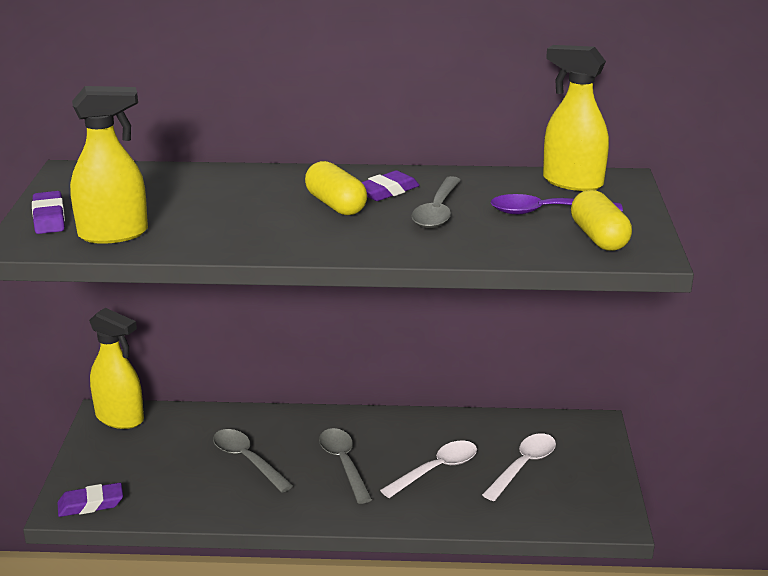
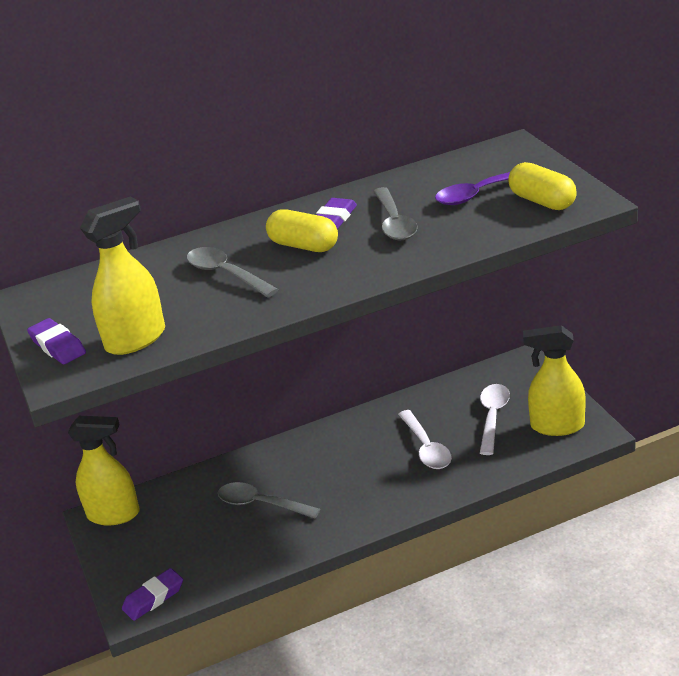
camera: 20 degrees left, 5 degrees up
grey spoon [319,428,372,504] -> grey spoon moved to [187,247,279,297]
white spoon [380,441,477,498] -> white spoon turned 135 degrees clockwise [398,410,452,469]
yellow spray bottle [543,45,609,191] -> yellow spray bottle moved to [523,325,585,436]

